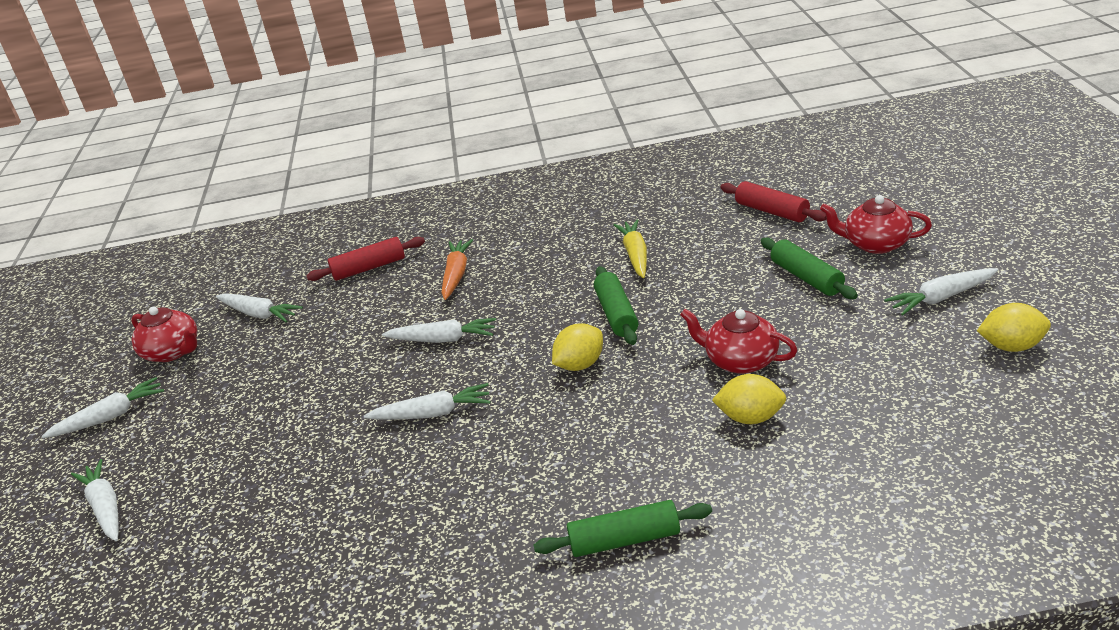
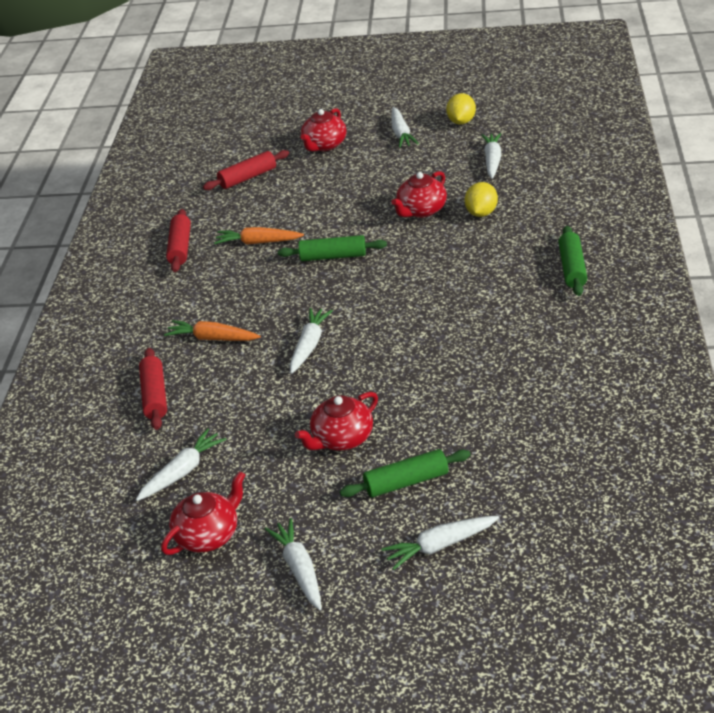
camera: 80 degrees left, 5 degrees up
white carrot [364,383,491,420] -> white carrot moved to [481,133,501,179]
yellow lemon [552,323,603,371] -> none
yellow carrot [613,219,647,278] -> orange carrot [214,227,304,245]
green rolling pin [761,237,858,299] -> green rolling pin moved to [340,449,471,497]
none -> red rolling pin [166,209,191,272]
none -> red teapot [295,392,378,450]

